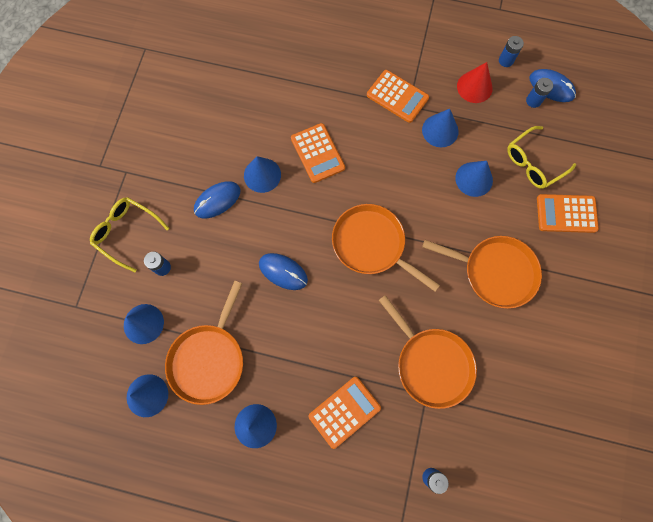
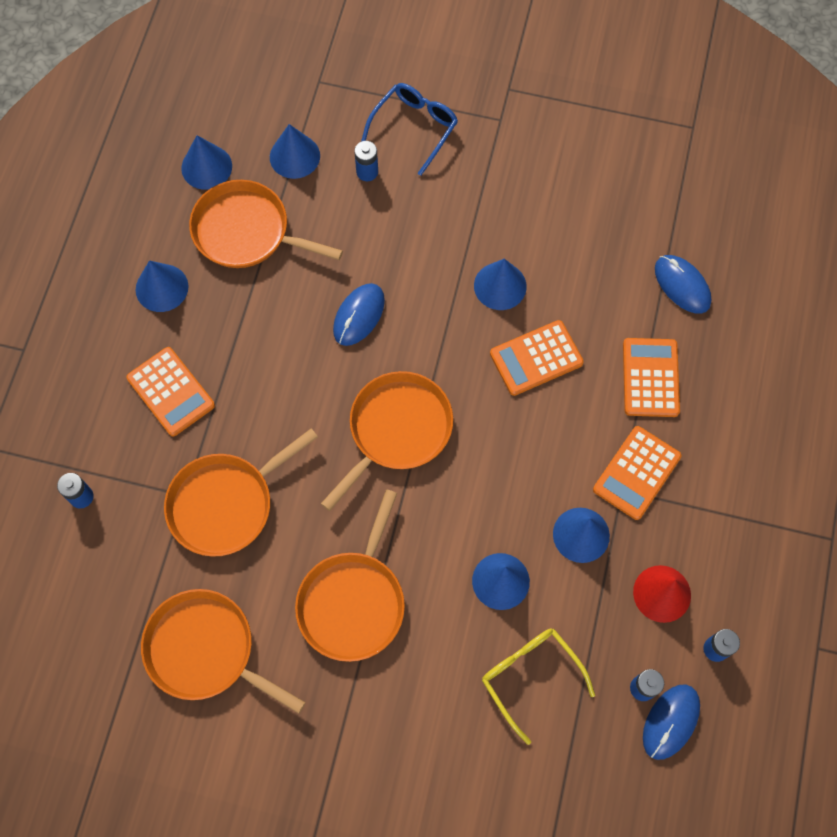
camera: 90 degrees right, 5 degrees down
yellow glasses [90,197,169,272] -> blue glasses [361,83,458,176]
blue mouse [194,181,240,218] -> blue mouse moved to [655,255,711,314]
orange calculator [537,194,599,233] -> orange calculator moved to [623,338,680,417]
none -> orange pan [141,589,306,714]

